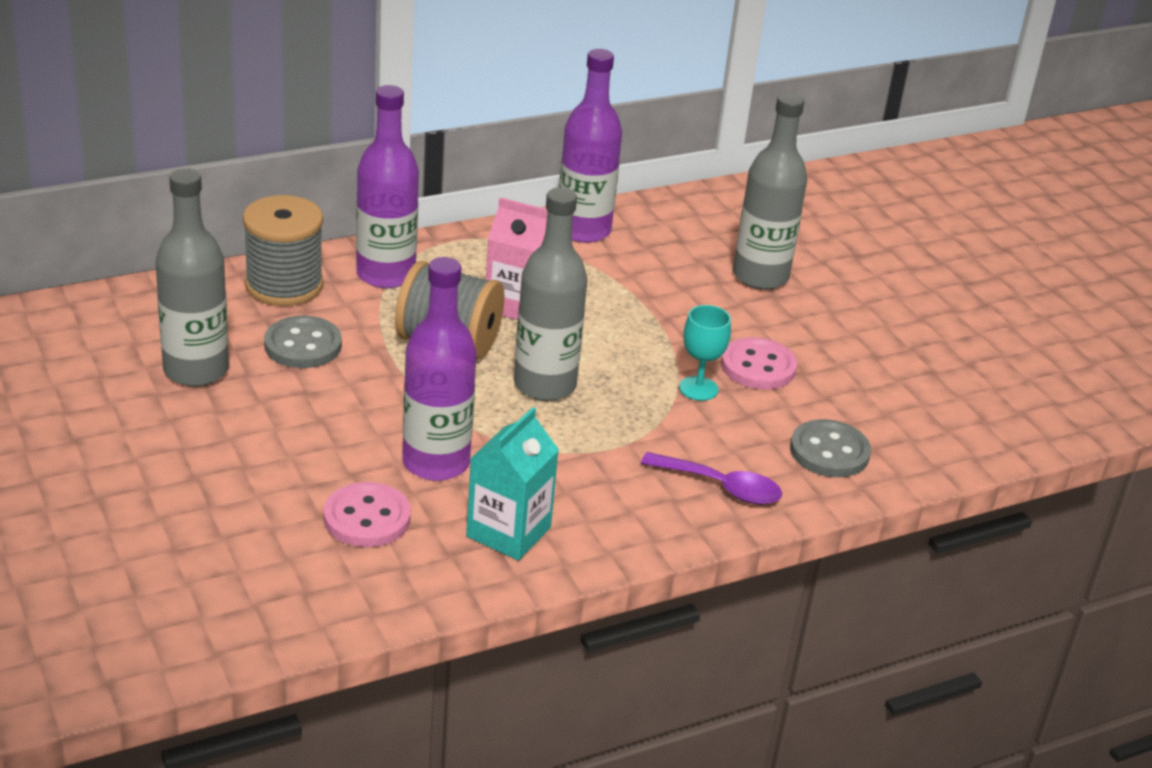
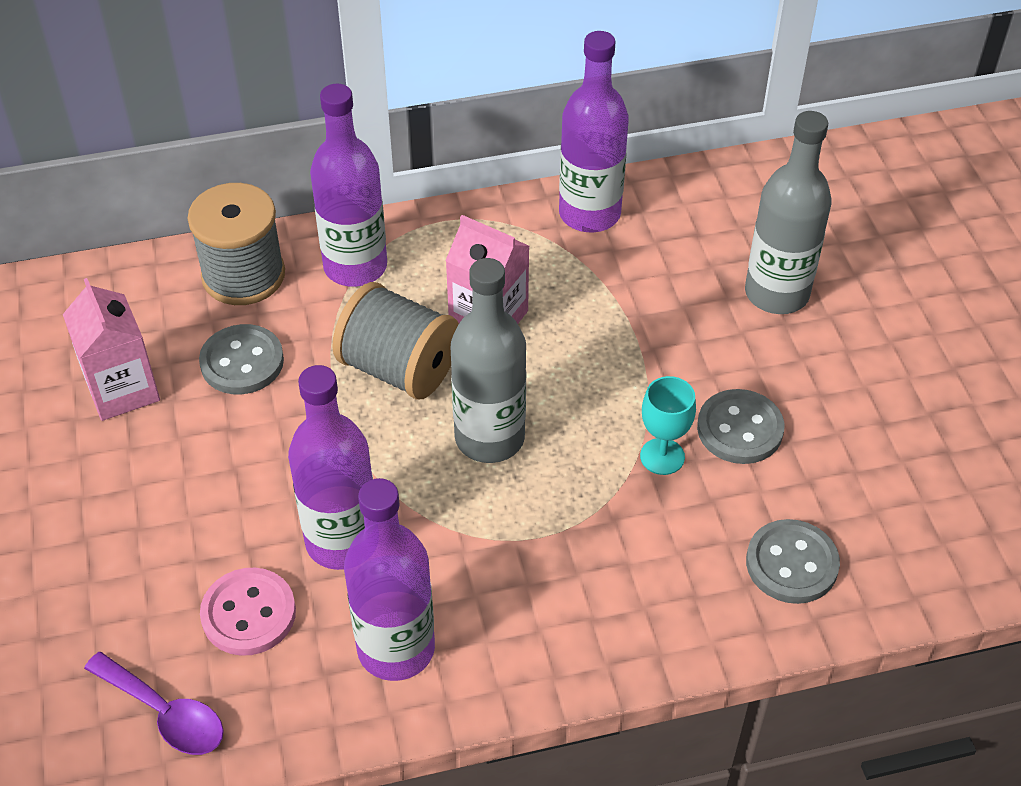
camera: 15 degrees right, 15 degrees up
grey bottle [156,169,229,387] -> pink carton [63,278,160,421]
turquoise carton [466,407,559,561] -> purple bottle [344,478,435,681]
purple spoon [641,452,782,505] -> purple spoon moved to [84,652,224,755]
pink button [721,337,797,389] -> grey button [697,389,784,464]

